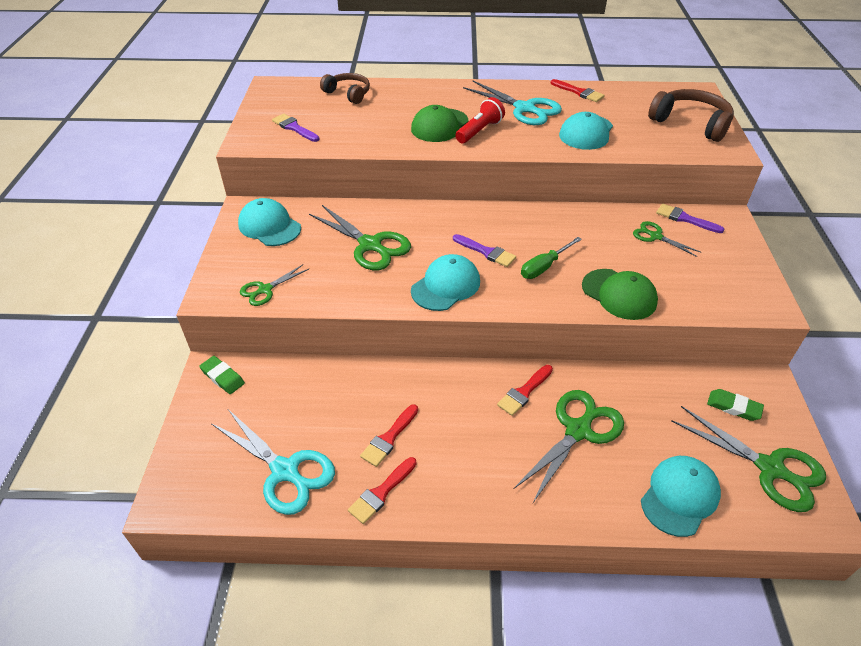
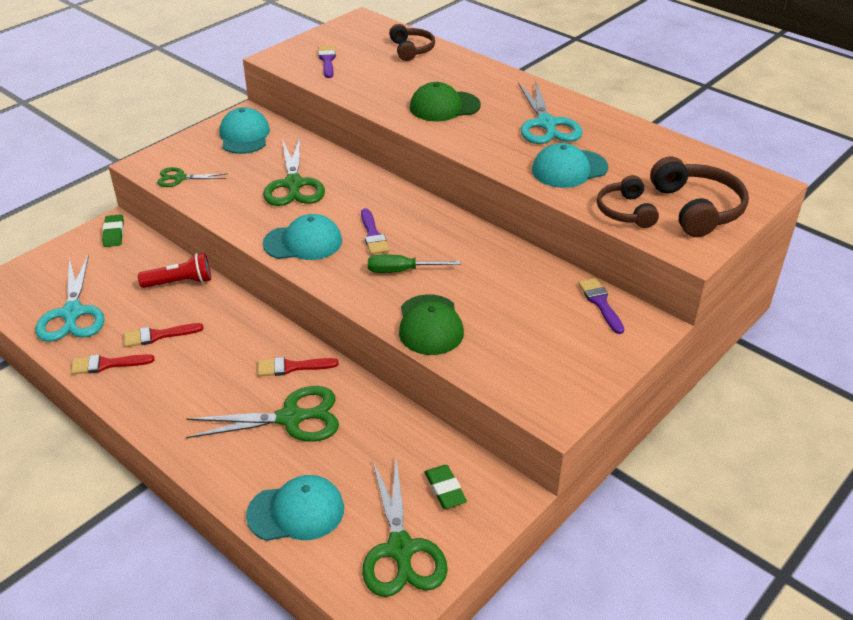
camera: 40 degrees right, 5 degrees down
red flashlight [455,97,505,143] -> red flashlight moved to [138,253,211,288]
red brush [551,79,605,102] -> none
green scissors [633,221,701,257] -> none
none -> brown headphones [597,175,659,228]

